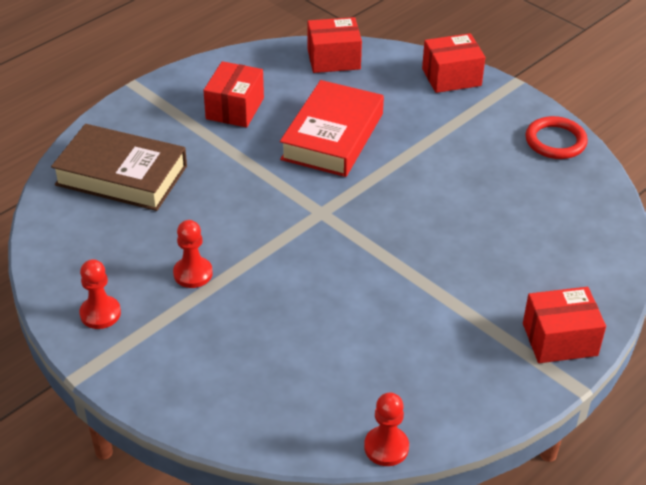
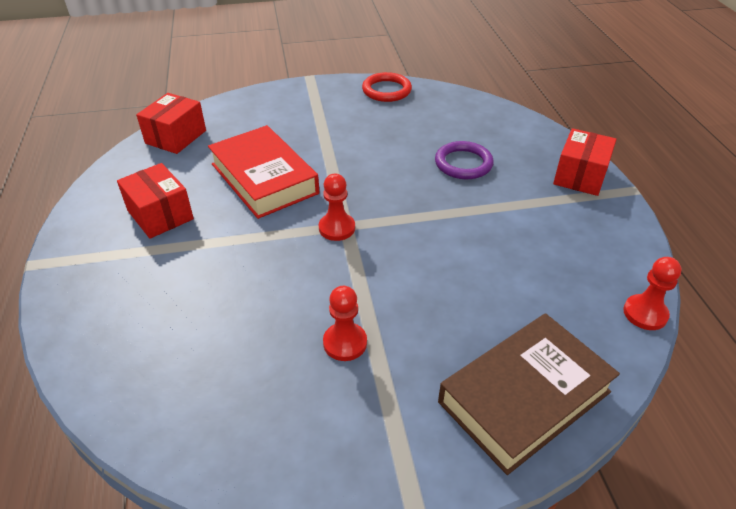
camera: 55 degrees left, 0 degrees up
brown book [51,124,187,211] -> brown book moved to [438,313,620,475]
red pawn [79,259,121,329] -> red pawn moved to [319,174,355,241]
red box [422,33,485,93] -> none
none -> purple ring [435,141,494,179]

